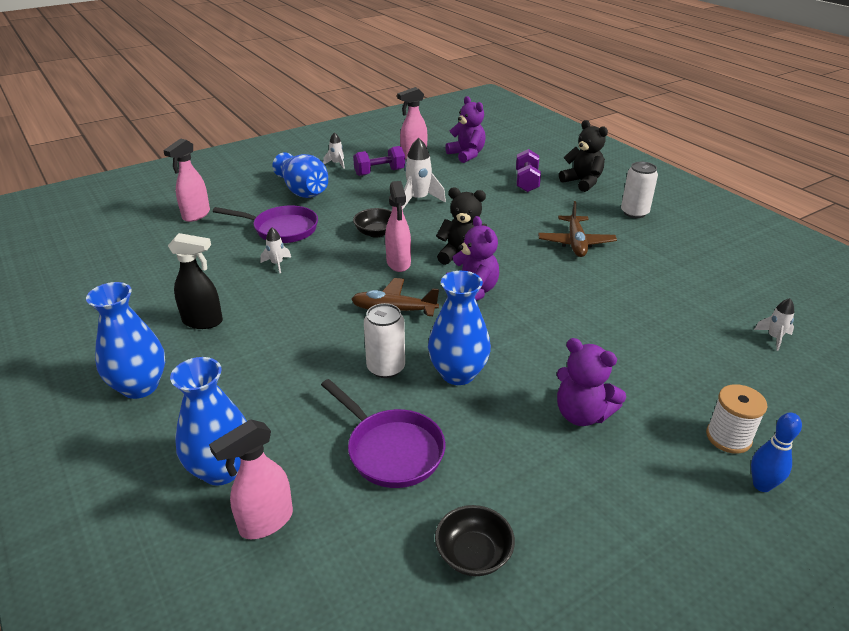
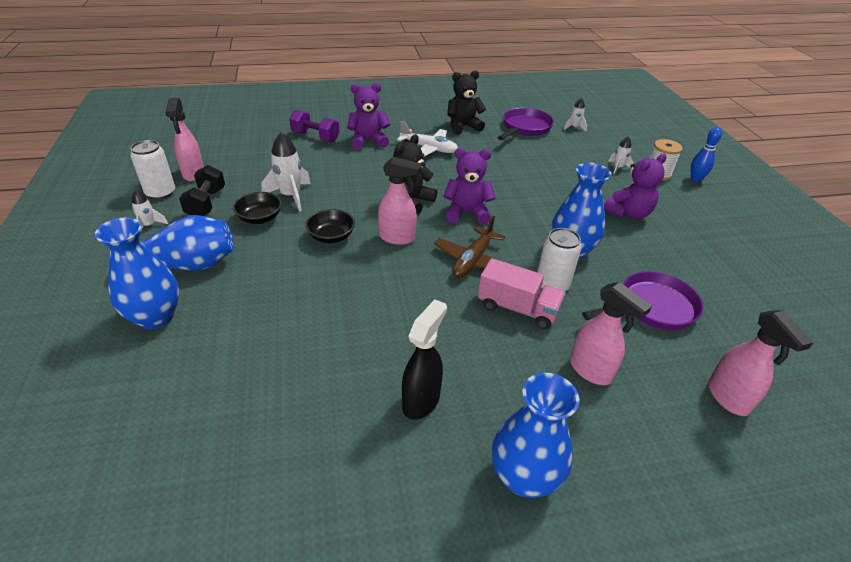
camera: 70 degrees left, 5 degrees up
pink spray bottle [163,138,210,222] -> pink spray bottle moved to [570,282,652,385]
blue vase [170,357,247,486] -> blue vase moved to [95,217,179,329]
purple pan [213,205,318,243] -> purple pan moved to [497,108,554,140]
white rocket [260,227,291,273] -> white rocket moved to [608,137,634,174]
purple dumbbell [353,146,405,176] -> black dumbbell [179,165,225,216]
black bowl [435,505,515,576] -> black bowl moved to [233,192,282,224]
purple teddy bear [445,96,486,163] -> purple teddy bear moved to [347,83,390,149]
brown plane [538,201,617,257] -> white plane [397,121,458,157]
black teddy bear [559,120,608,192] -> black teddy bear moved to [447,70,486,134]
white can [621,162,658,218] -> white can moved to [130,140,175,200]
none -> pink truck [478,258,566,329]

